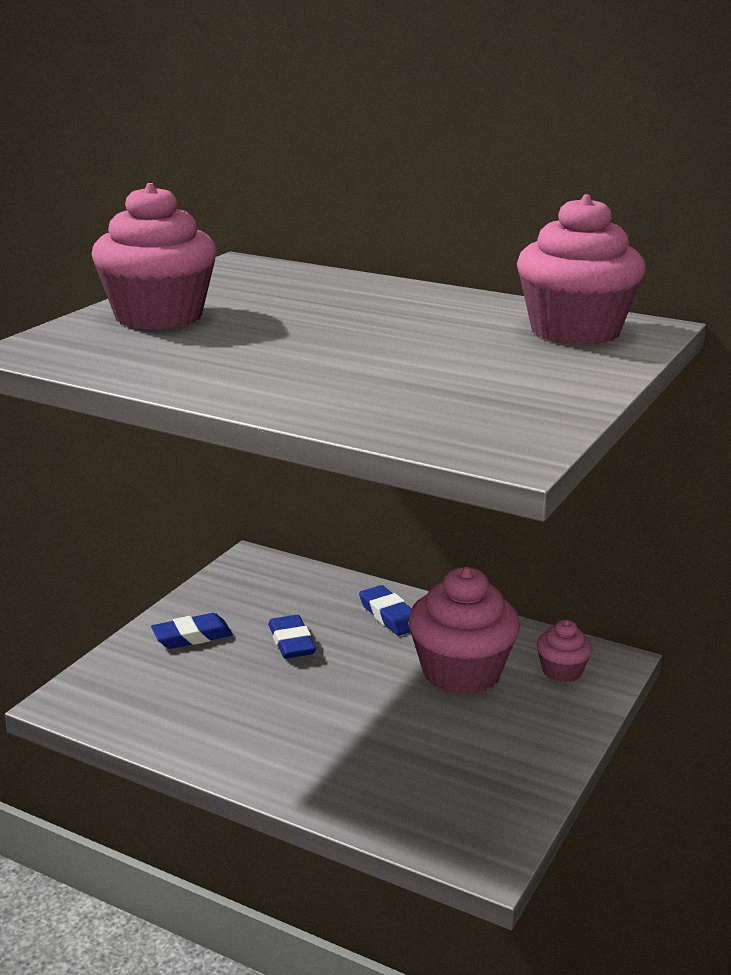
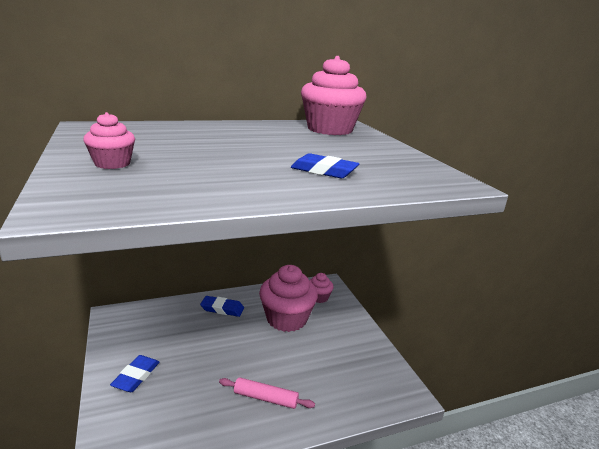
camera: 50 degrees left, 0 degrees up
pink cupcake [92,183,217,330] -> pink cupcake [83,112,135,169], size x0.50
blue eraser [268,615,316,659] -> blue eraser moved to [291,153,360,178]
none -> pink rolling pin [219,377,315,409]

